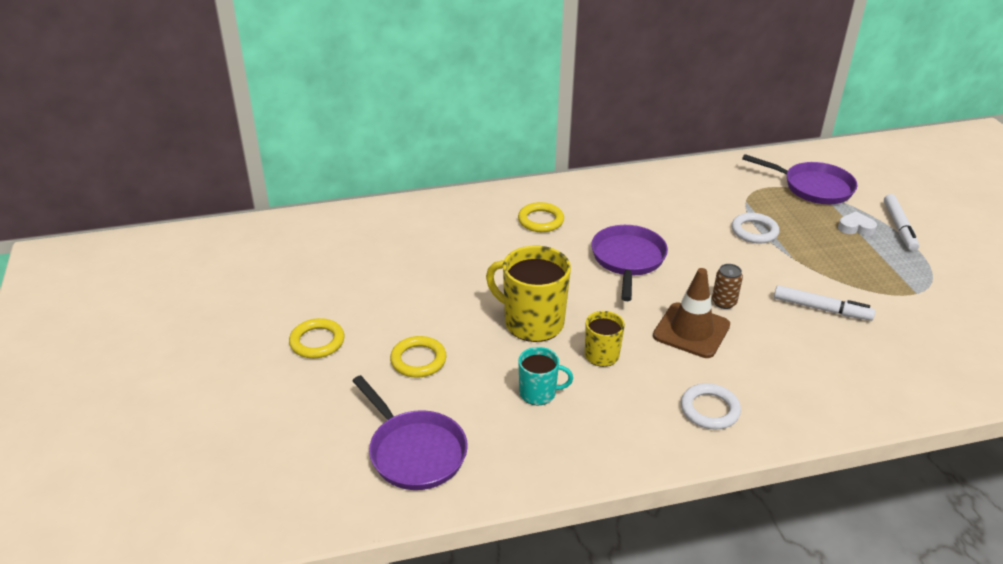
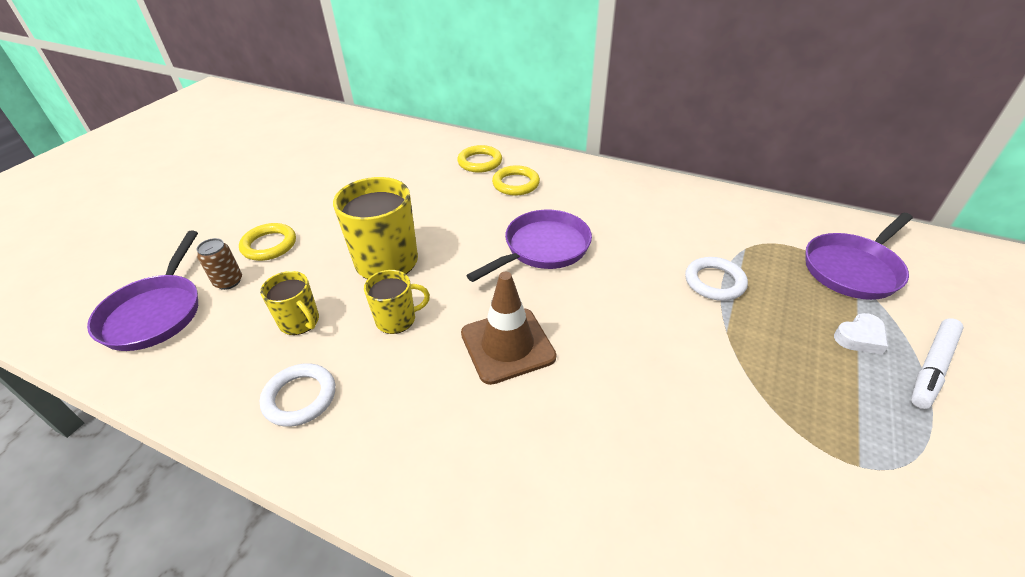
camera: 40 degrees right, 5 degrees up
yellow ring [289,318,345,358] -> yellow ring moved to [457,145,502,173]
turquoise mug [518,347,573,405] -> yellow mug [260,271,319,335]
white ring [681,383,741,430] -> white ring moved to [260,363,335,427]
brown can [712,264,743,309] -> brown can moved to [196,238,242,290]
purple pan [742,154,858,204] -> purple pan turned 75 degrees clockwise [805,213,913,300]
white marker [774,285,875,321] -> none
white heart [838,211,877,236] -> white heart turned 105 degrees clockwise [834,313,888,355]

